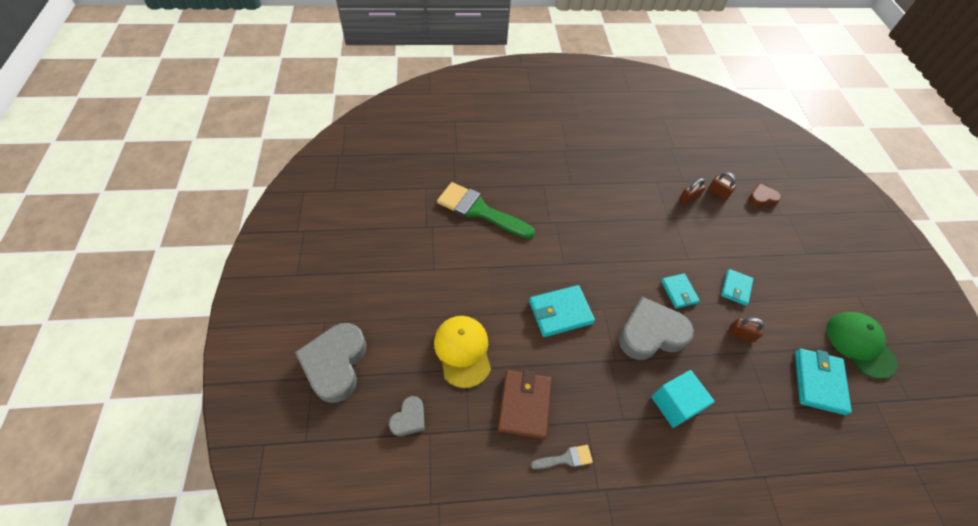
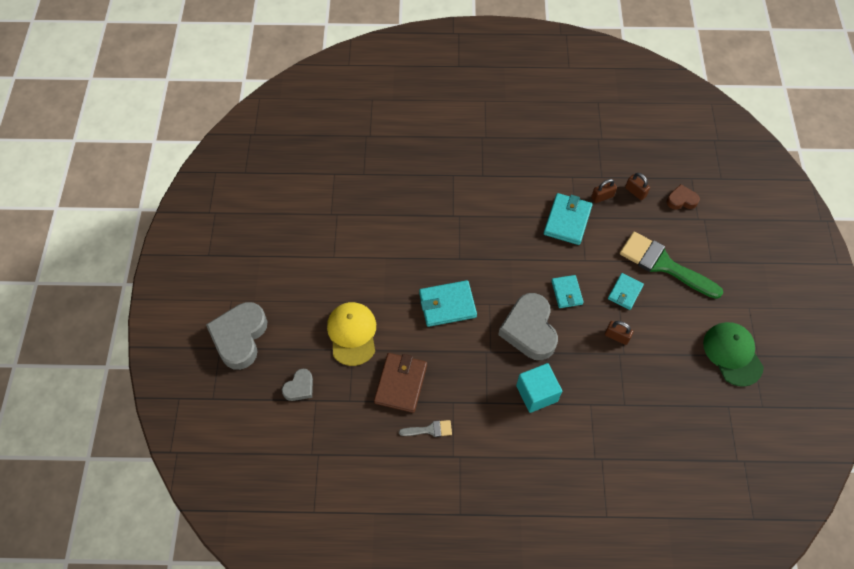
camera: 10 degrees right, 5 degrees up
green brush [437,182,535,239] -> green brush moved to [620,232,723,299]
grey heart [619,297,694,360] -> grey heart turned 90 degrees counterclockwise [498,293,558,360]
turquoise wallet [795,349,852,415] -> turquoise wallet moved to [544,193,592,245]

